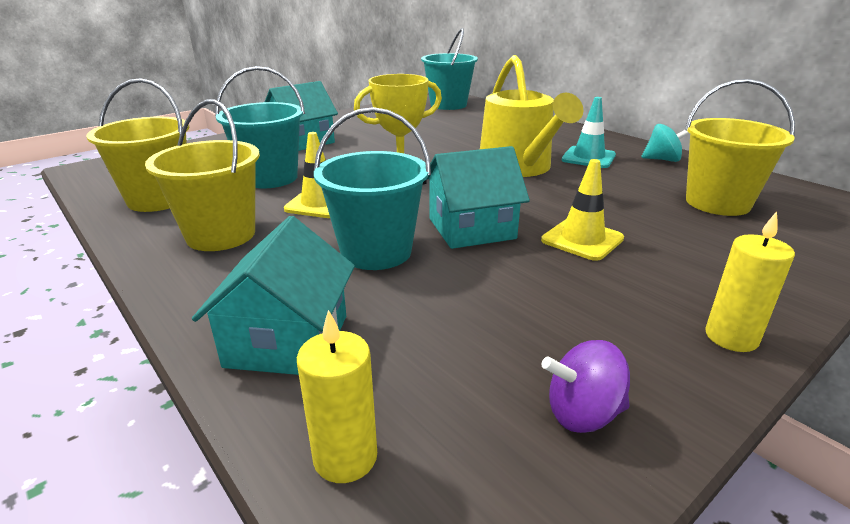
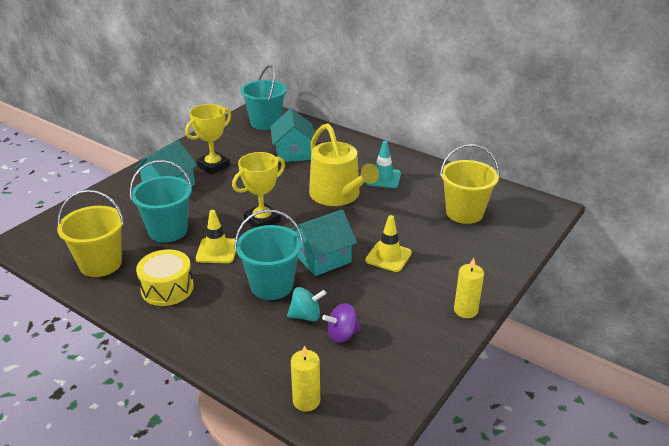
camera: 15 degrees left, 5 degrees up
yellow bucket [145,99,260,251] -> yellow drum [136,249,194,306]
turquoise house [192,216,355,375] -> turquoise house moved to [270,108,315,162]
purple spinning top [542,340,630,433] -> purple spinning top moved to [322,303,361,343]
turquoise spinning top [641,124,690,162] -> turquoise spinning top moved to [287,287,327,321]
none -> yellow trophy [185,104,231,175]

